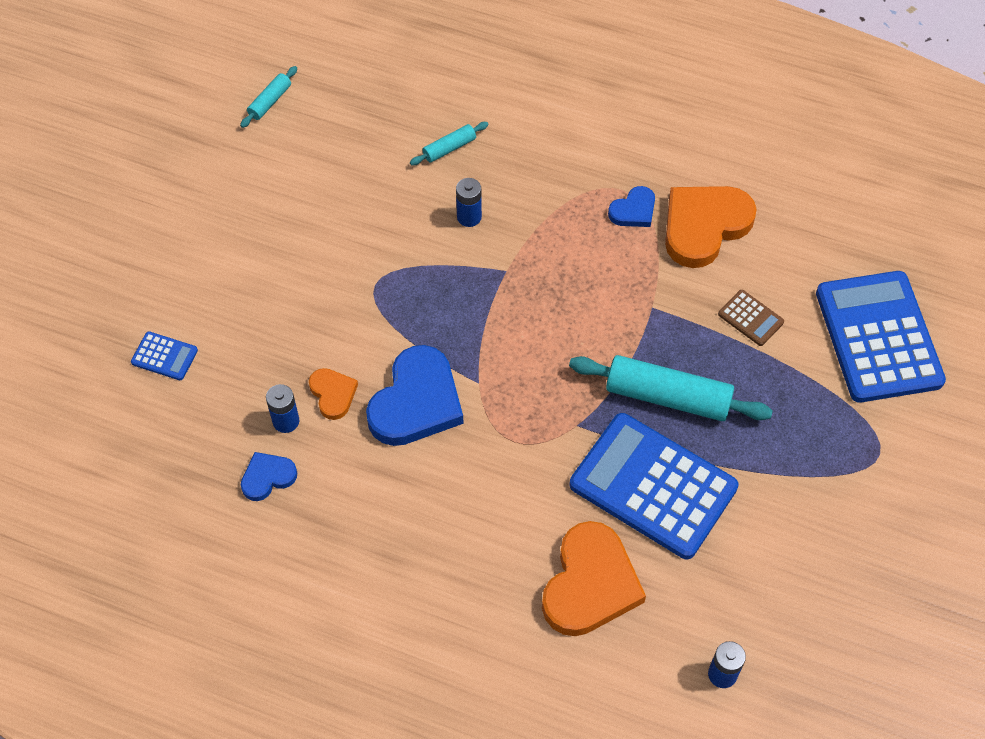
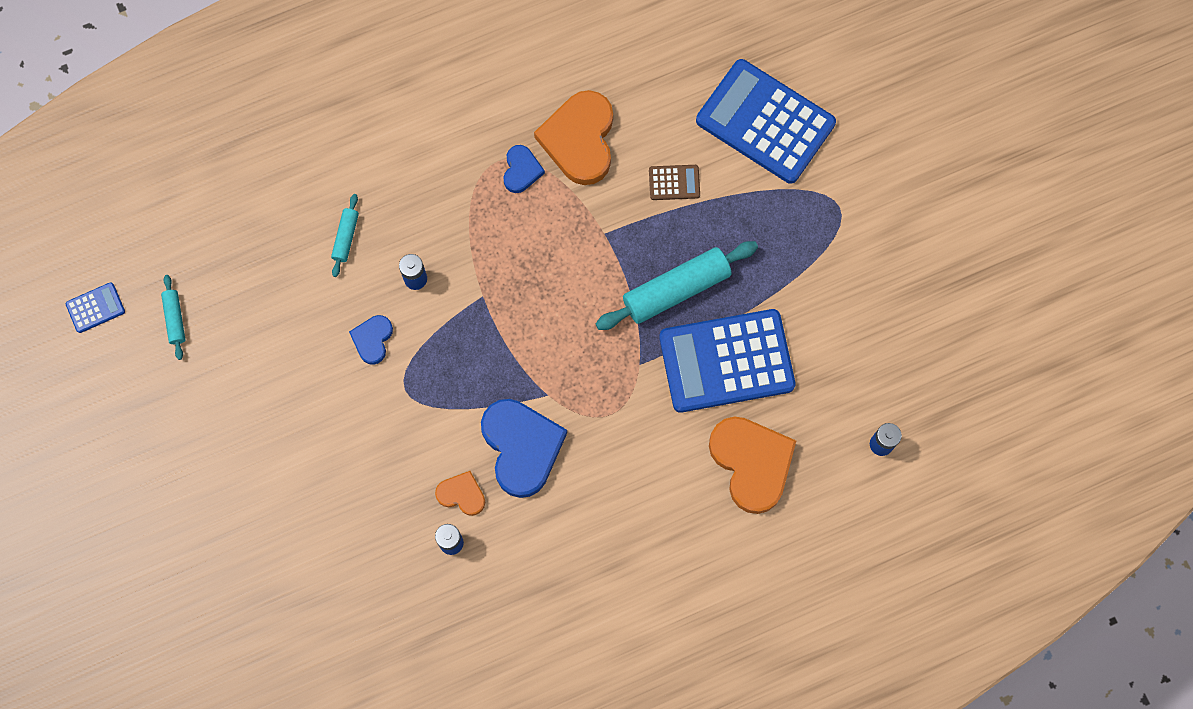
camera: 45 degrees left, 15 degrees up
blue calculator [131,332,198,380] -> blue calculator moved to [66,282,125,333]
blue heart [241,452,297,501] -> blue heart moved to [349,315,393,365]

